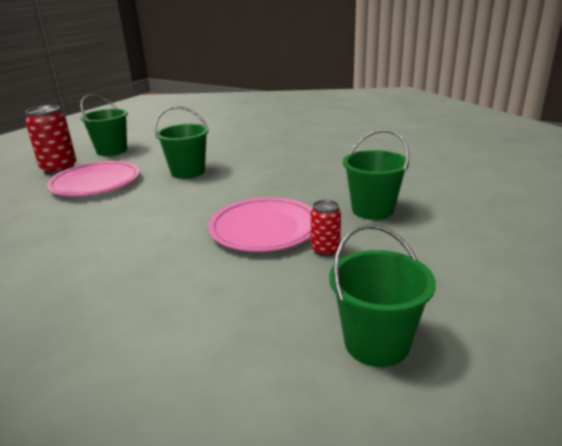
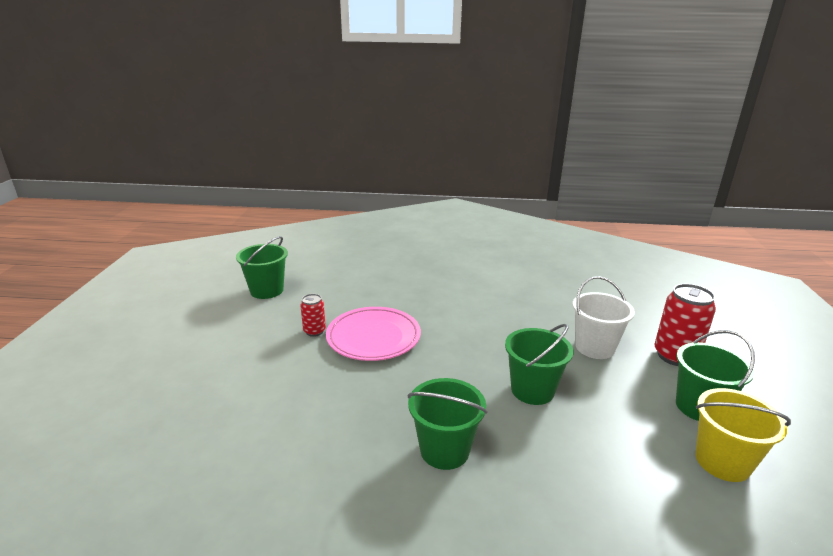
camera: 150 degrees right, 0 degrees up
pink plate [47,161,140,196] -> white bucket [573,276,635,359]
green bucket [343,129,409,220] -> green bucket moved to [408,378,487,470]
none -> yellow bucket [696,388,791,482]

